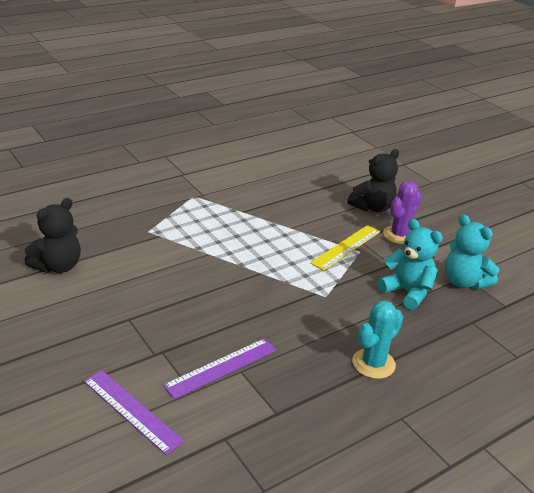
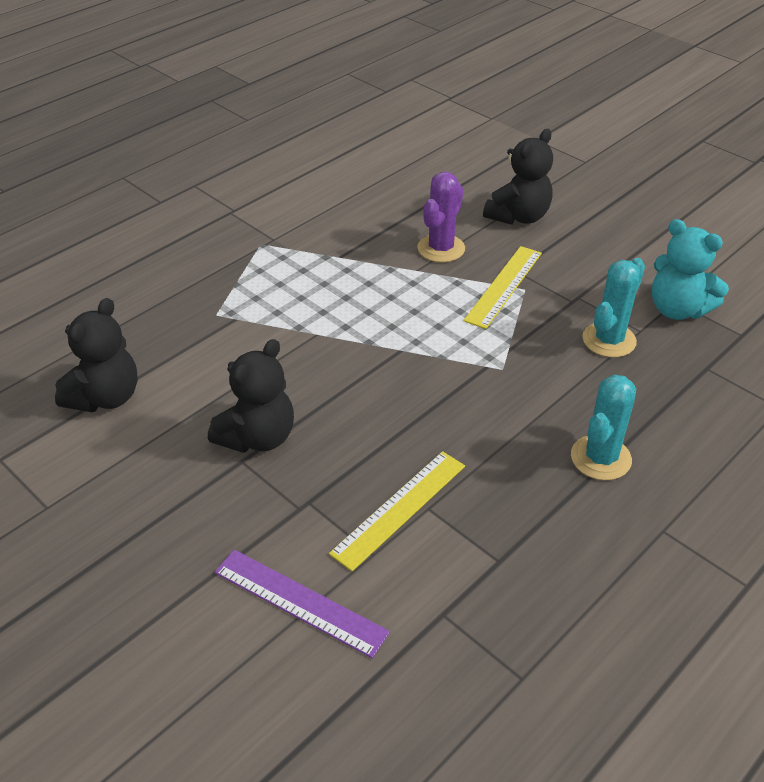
camera: 10 degrees left, 10 degrees up
purple ruler [163,338,276,399] -> yellow ruler [329,451,465,571]
turquoise teddy bear [377,219,443,310] -> turquoise cactus [583,258,645,357]
purple cactus [383,181,422,244] -> purple cactus moved to [417,172,465,263]
none -> black teddy bear [208,339,294,453]

